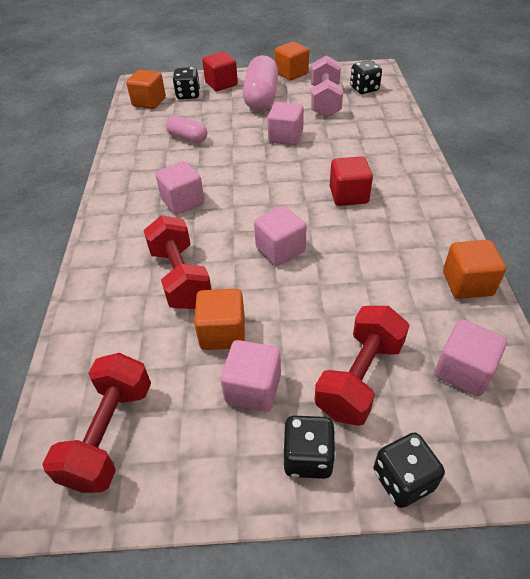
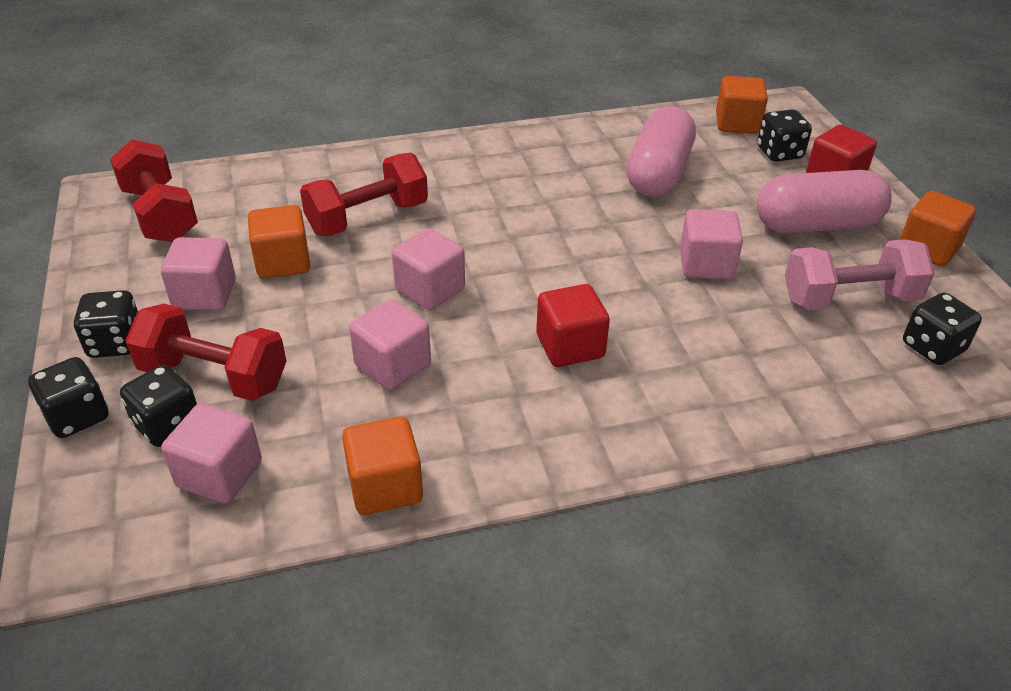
camera: 75 degrees right, 5 degrees down
red dumbbell [42,353,151,493] -> red dumbbell turned 60 degrees clockwise [110,140,198,242]
pink cube [156,161,204,215] -> pink cube moved to [349,299,431,390]
pink capsule [166,116,207,143] -> pink capsule [626,106,696,197], size x1.76
none -> black dice [120,365,197,447]

